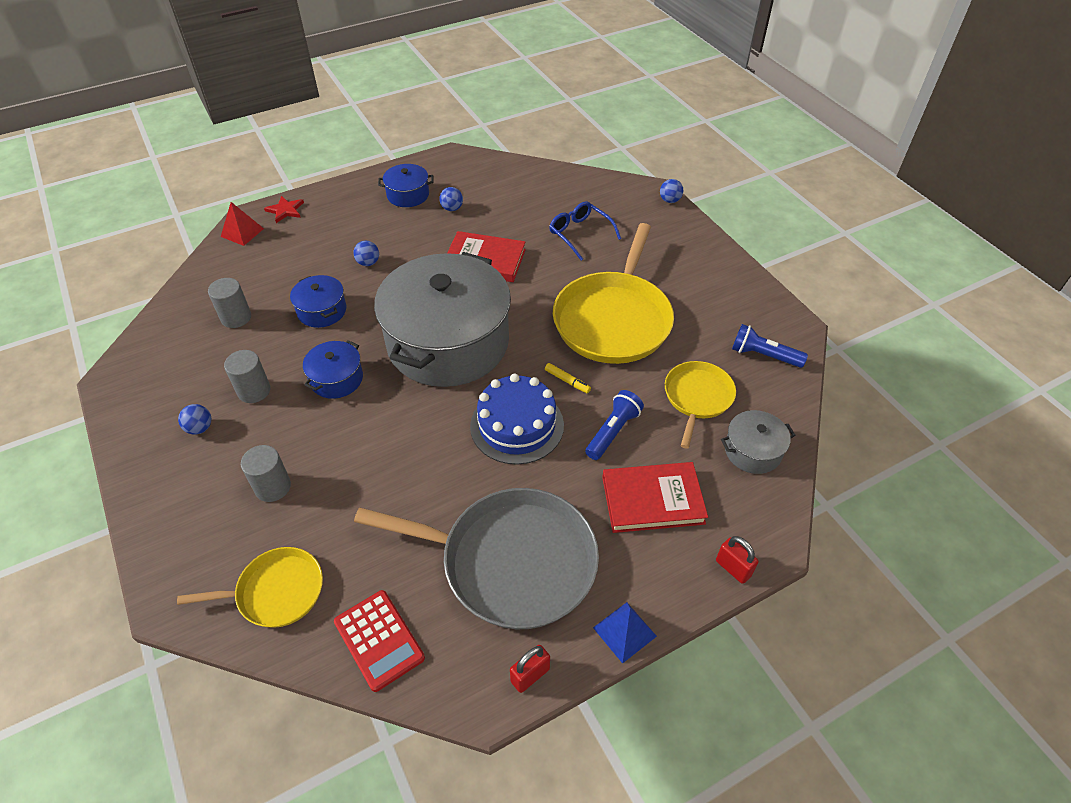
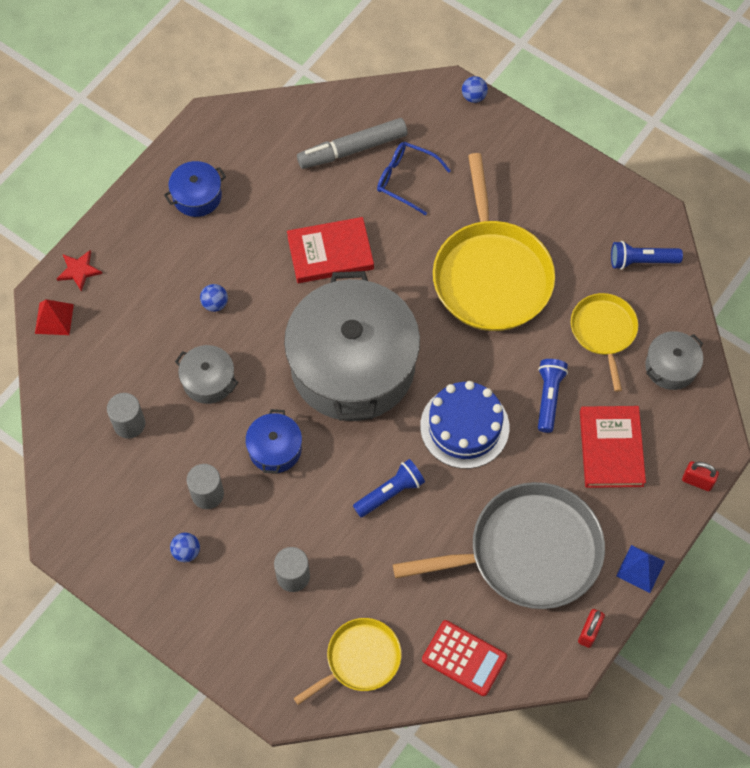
camera: 25 degrees left, 15 degrees up
blue pot [290,275,346,328] -> grey pot [175,345,238,404]
blue ball [439,187,463,211] -> none
yellow marker [545,363,591,393] -> none
red book [602,462,708,533] -> red book turned 60 degrees counterclockwise [580,406,646,488]
none -> grey marker [297,118,408,169]
none -> blue flashlight [353,459,425,517]

